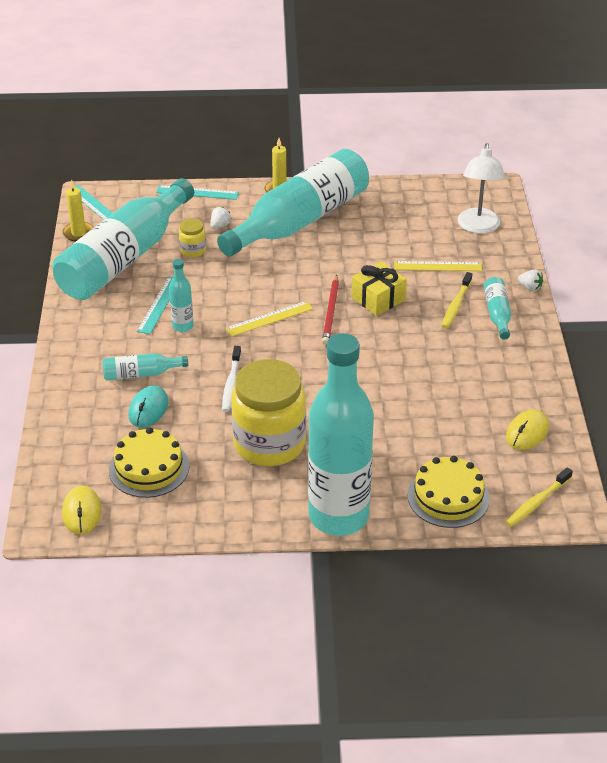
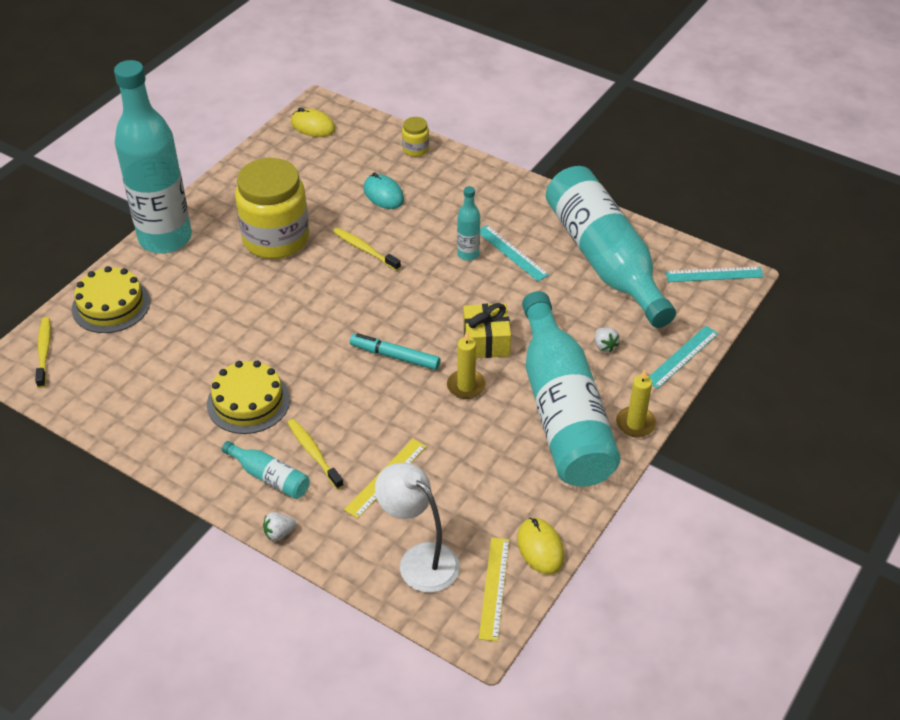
camera: 125 degrees right, 5 degrees up
yellow candle [63,179,94,242] -> yellow candle moved to [447,332,486,399]
turquoise bottle [102,353,188,380] -> none
yellow cake [109,427,189,498] -> yellow cake moved to [207,361,290,434]
yellow jar [179,218,206,257] -> yellow jar moved to [402,117,429,157]
white toothbrush [222,346,241,412] -> yellow toothbrush [333,228,401,271]
yellow ruler [225,301,313,337] -> yellow ruler moved to [479,537,509,642]
red pencil [322,275,339,345] -> turquoise marker [350,333,440,370]
yellow gift [352,261,407,316] -> yellow gift moved to [463,303,511,358]
yellow mouse [506,410,549,450] -> yellow mouse moved to [517,518,565,575]

